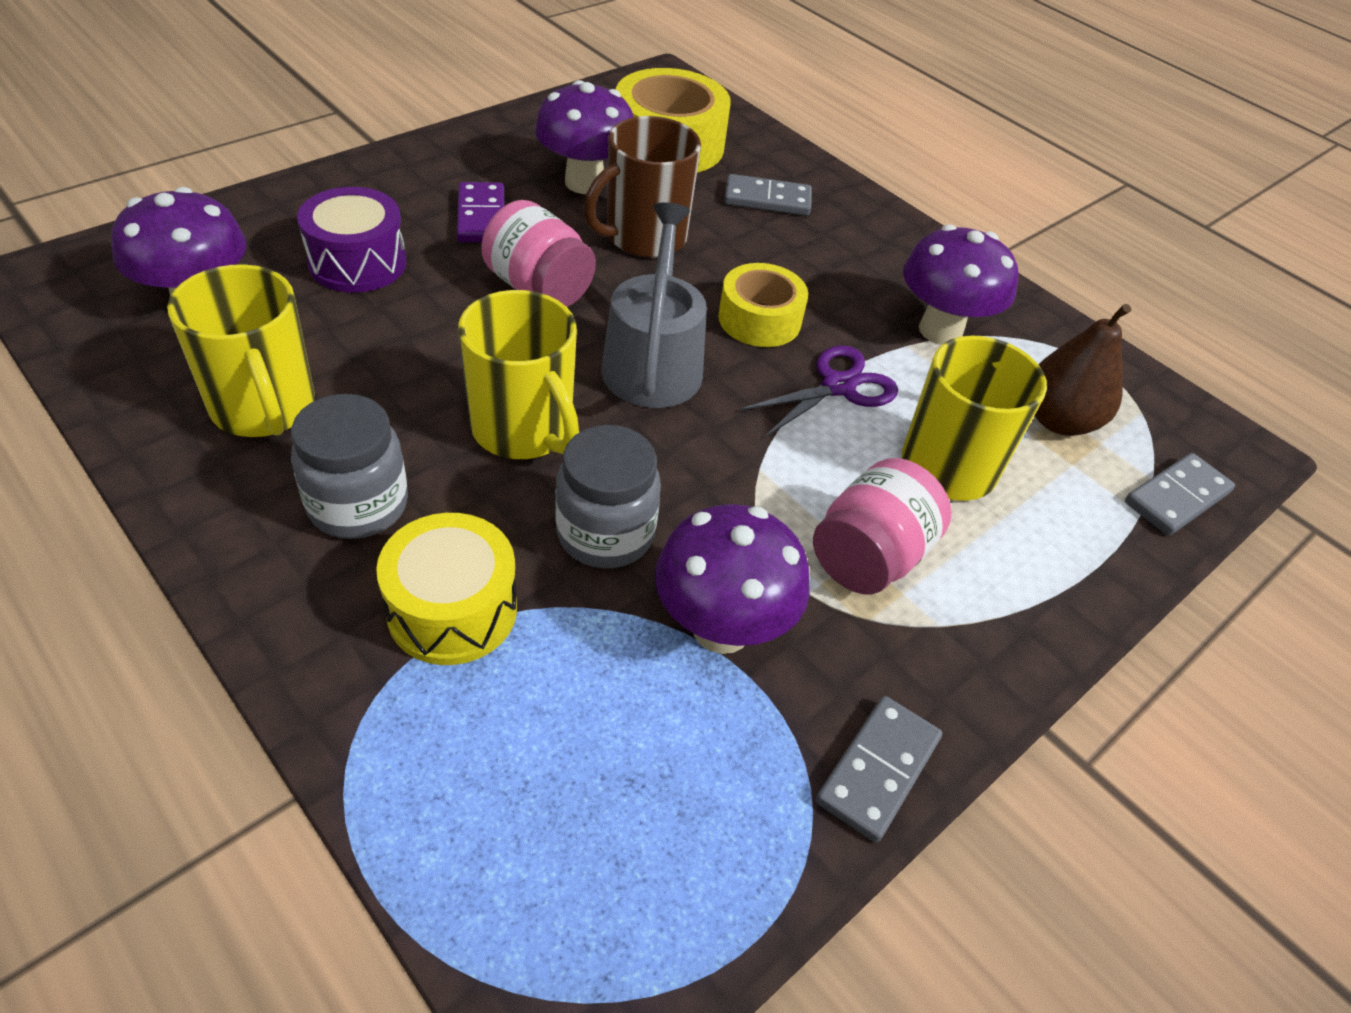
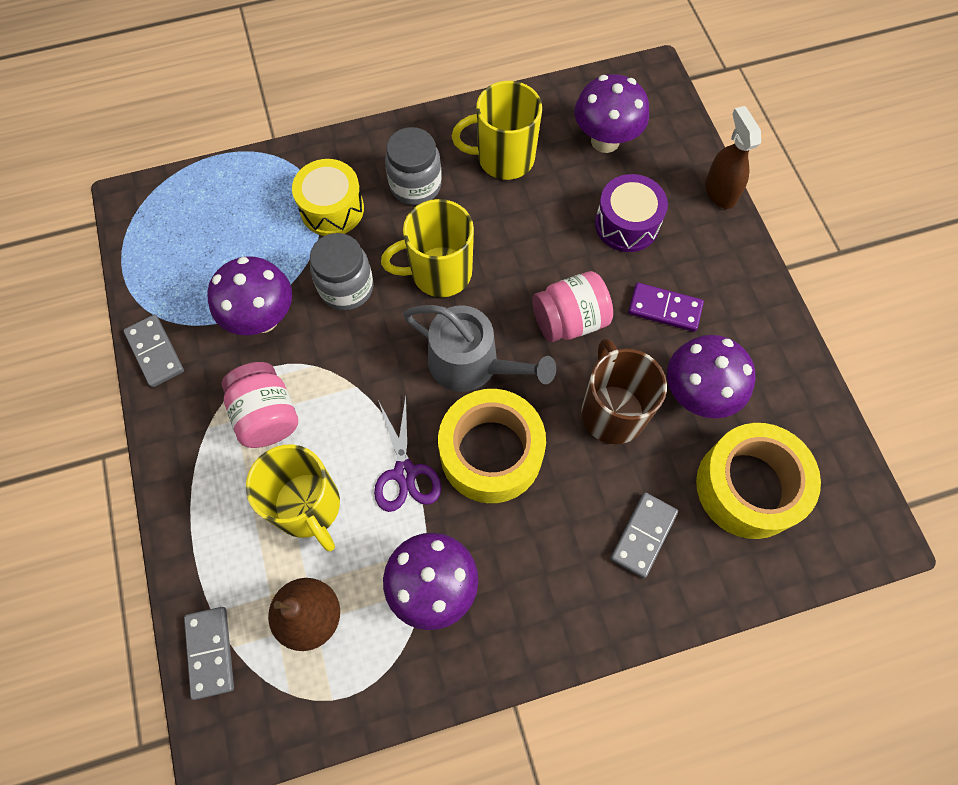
camera: 120 degrees right, 20 degrees up
yellow tape [718,263,808,347] -> yellow tape [438,389,546,503], size x1.61
none -> brown spray bottle [705,106,761,209]

